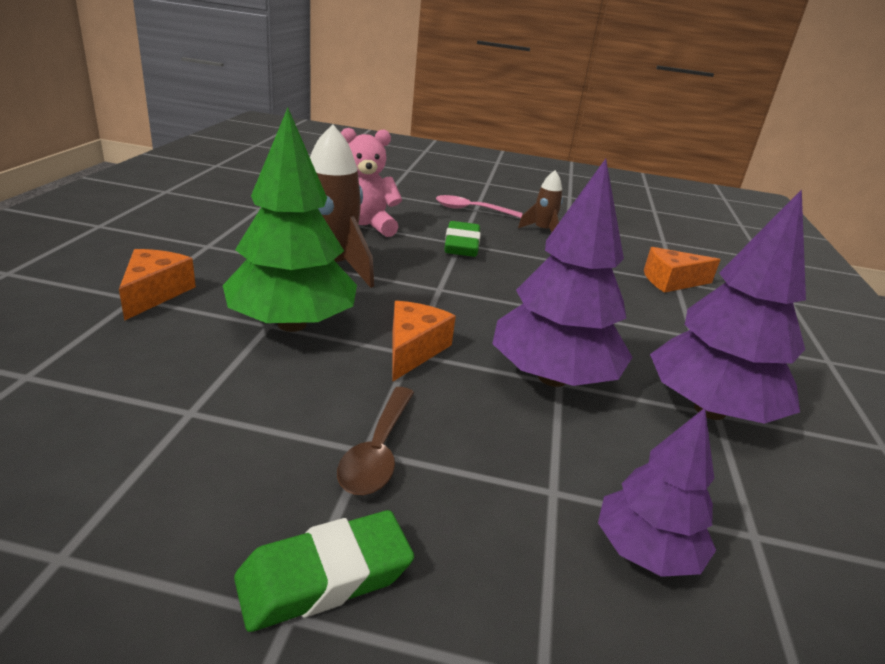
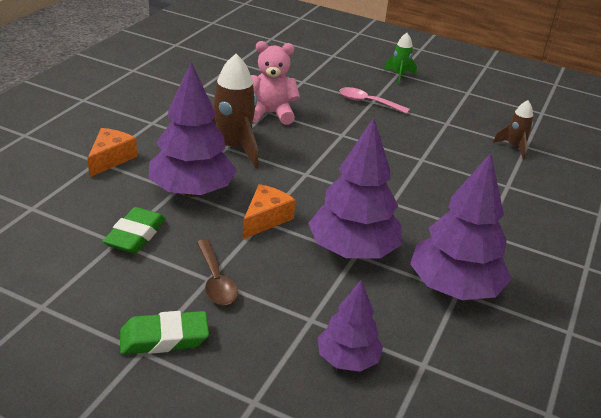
camera: 15 degrees right, 5 degrees up
green tree [223,108,357,332] -> purple tree [149,62,237,197]
brown spoon [337,387,414,495] -> brown spoon turned 45 degrees counterclockwise [196,239,238,305]
green eraser [444,221,481,257] -> green eraser moved to [103,207,166,254]
brown rocket [518,170,563,232] -> brown rocket moved to [493,100,533,159]
orange cheese [644,247,720,293] -> none
none -> green rocket [384,33,417,84]

